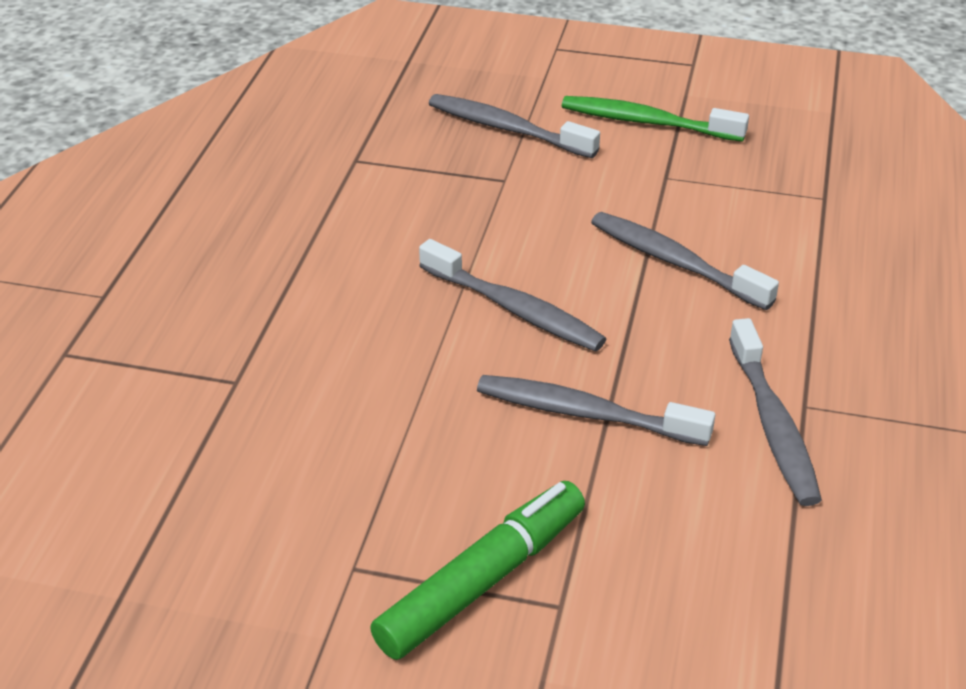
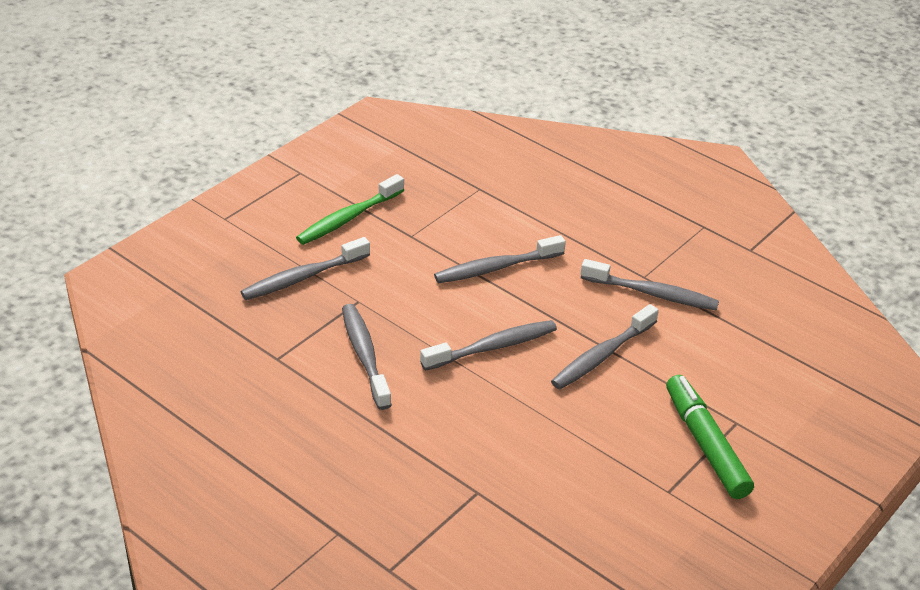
camera: 65 degrees left, 0 degrees up
none -> grey toothbrush [342,304,392,410]

